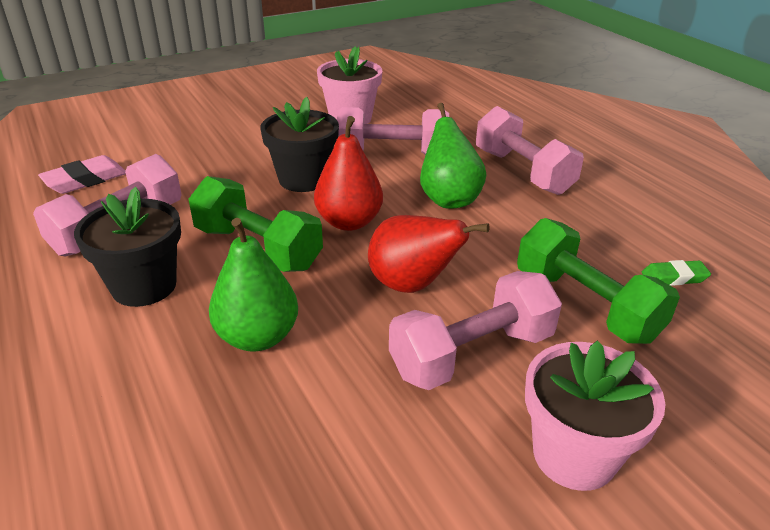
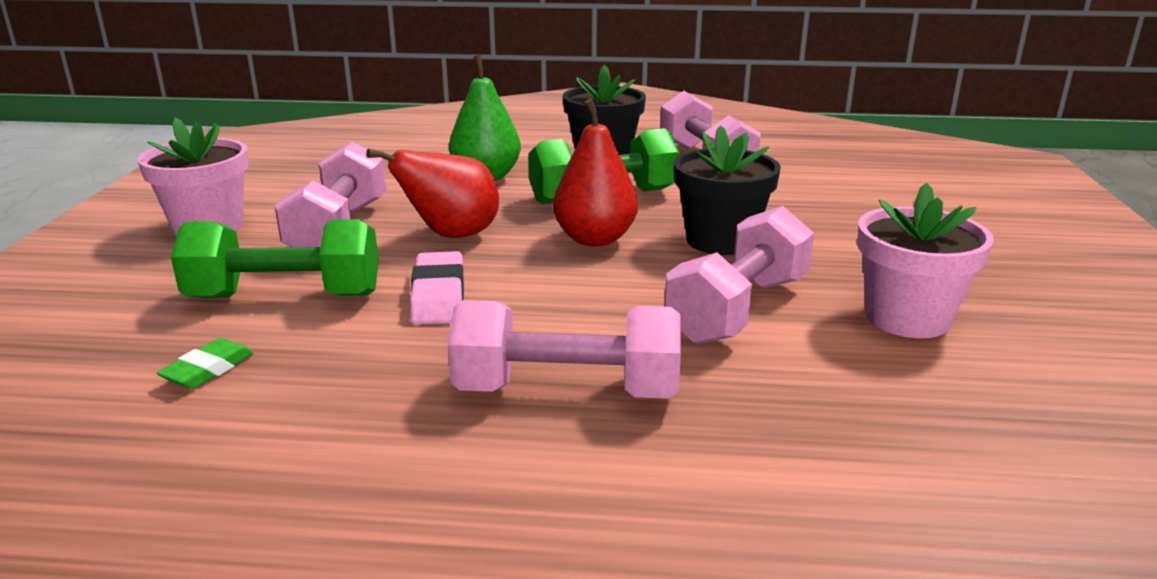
camera: 125 degrees right, 10 degrees down
pink eraser [38,155,126,194] -> pink eraser moved to [410,251,464,325]
green pear [420,103,486,209] -> none

